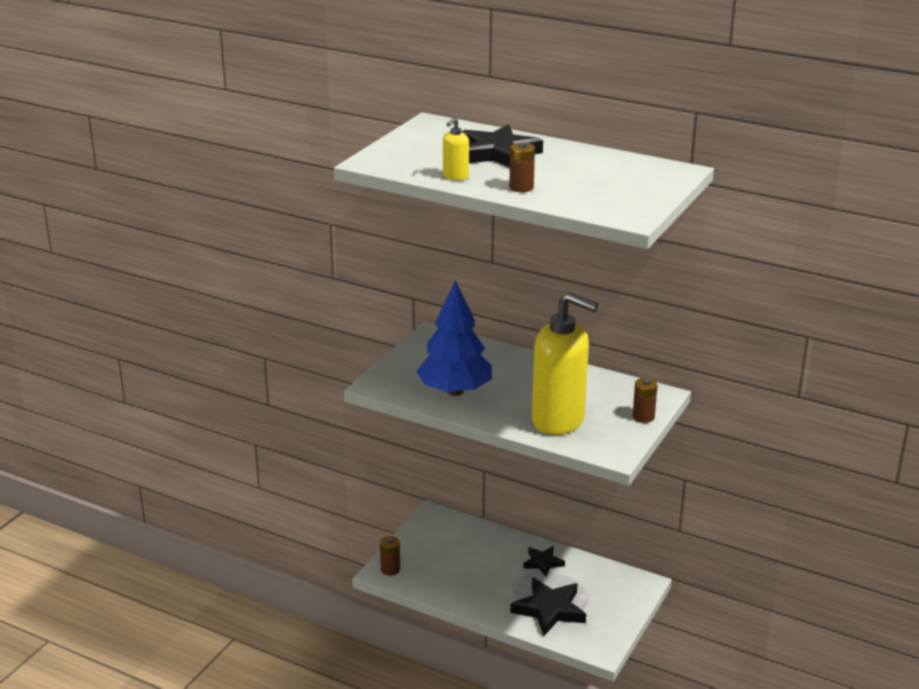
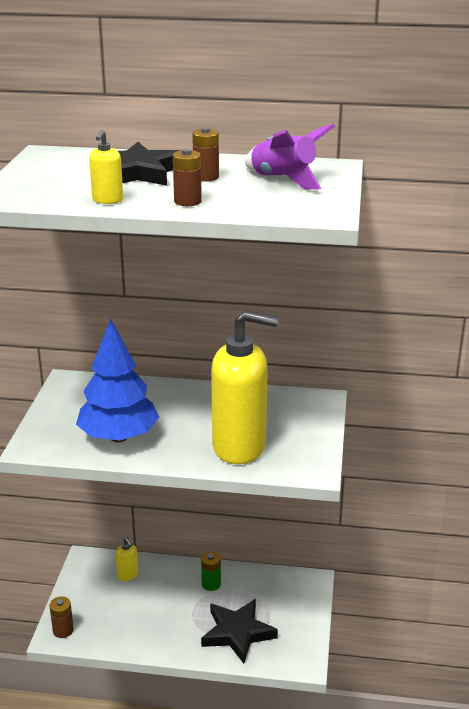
camera: 20 degrees left, 0 degrees up
black star [523,546,565,576] -> green battery [201,552,221,591]
brown battery [633,378,658,423] -> brown battery moved to [192,127,219,181]
none -> yellow soap dispenser [116,537,138,581]
none -> purple rocket [245,124,335,189]

